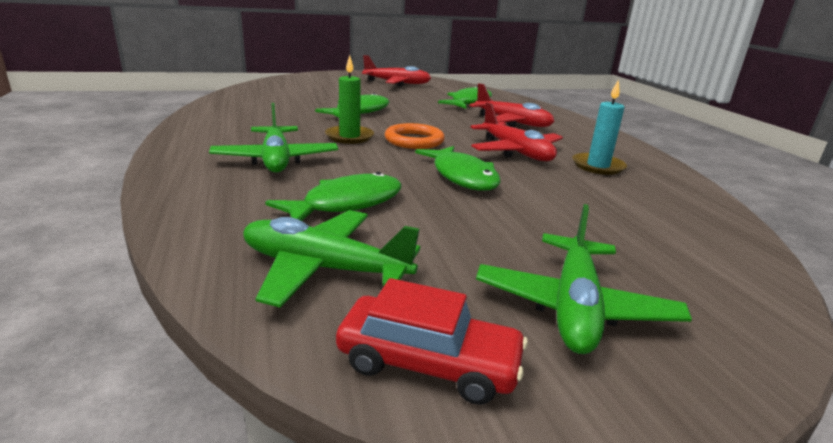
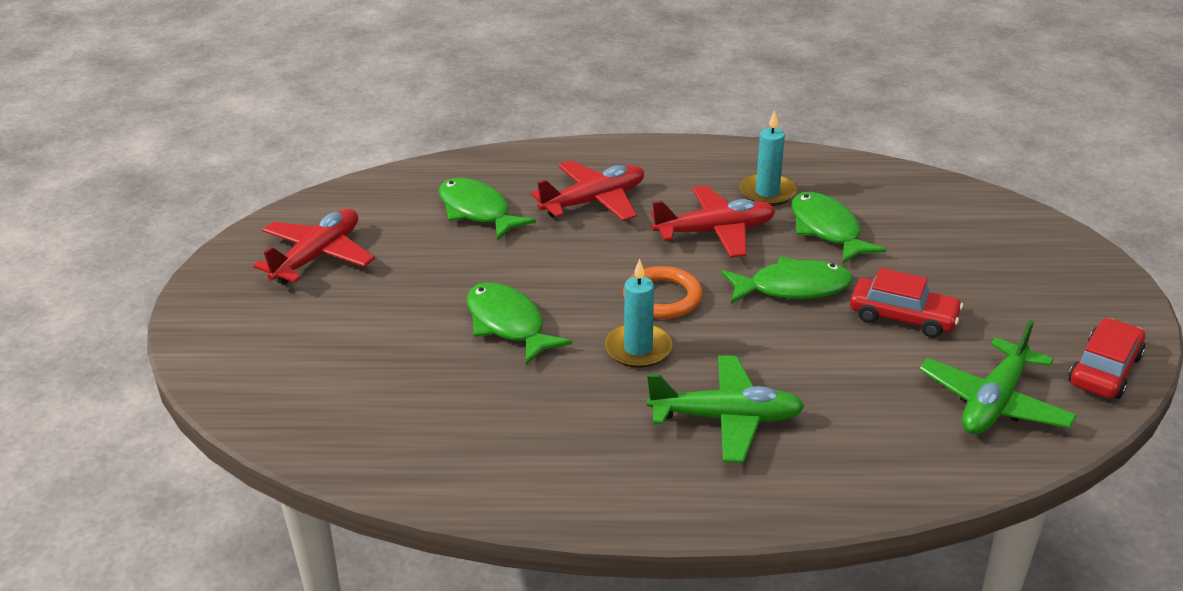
camera: 70 degrees left, 10 degrees up
green fish [265,172,401,221] -> green fish moved to [792,192,886,263]
green candle [325,55,374,144] -> turquoise candle [605,259,672,368]
green plane [476,204,692,354] -> none
none -> red car [850,268,963,338]

